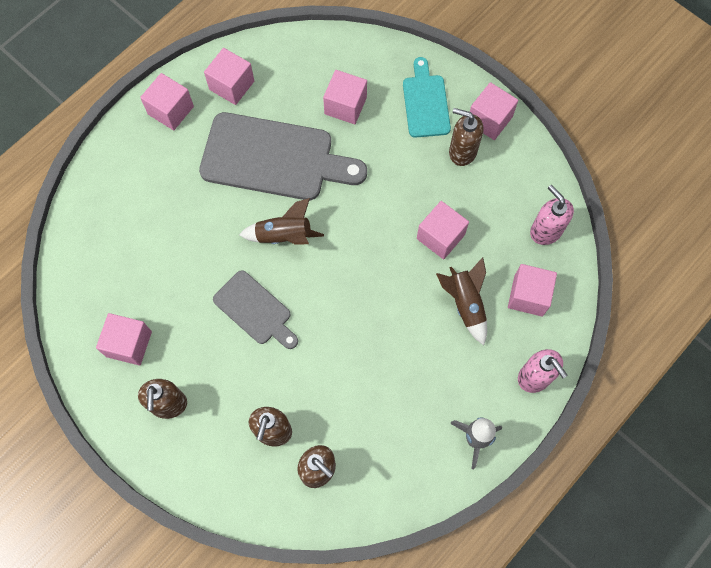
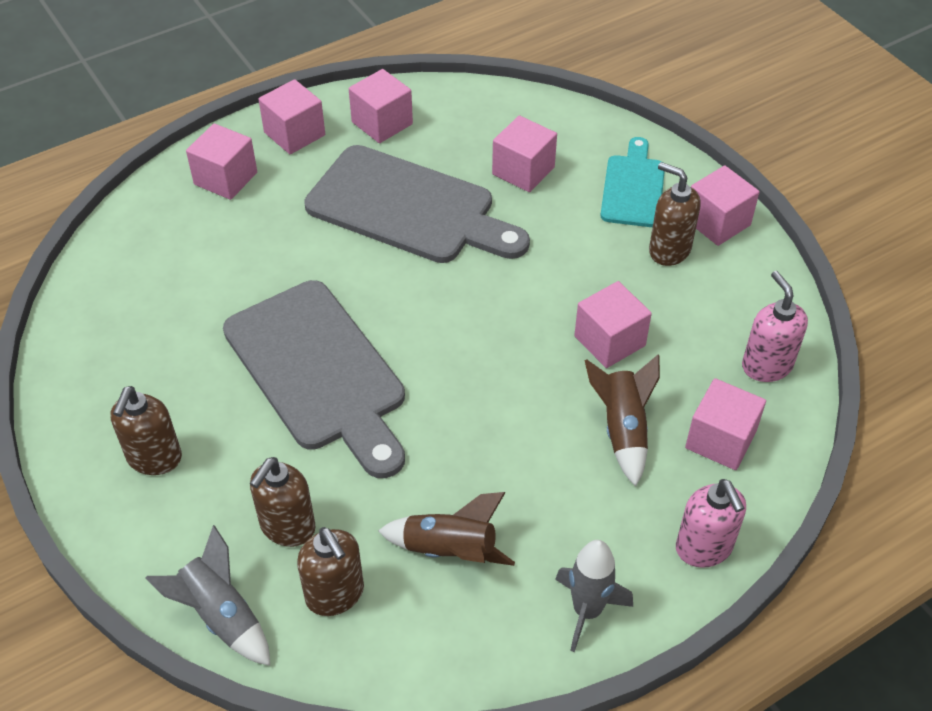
camera: 15 degrees right, 20 degrees down
pink cube [96,313,152,365] -> pink cube moved to [186,123,257,200]
grey cutting board [213,270,298,349] -> grey cutting board [223,280,405,478], size x1.80
brown rocket [239,198,324,245] -> brown rocket moved to [378,492,515,566]
none -> grey rocket [145,525,270,666]

